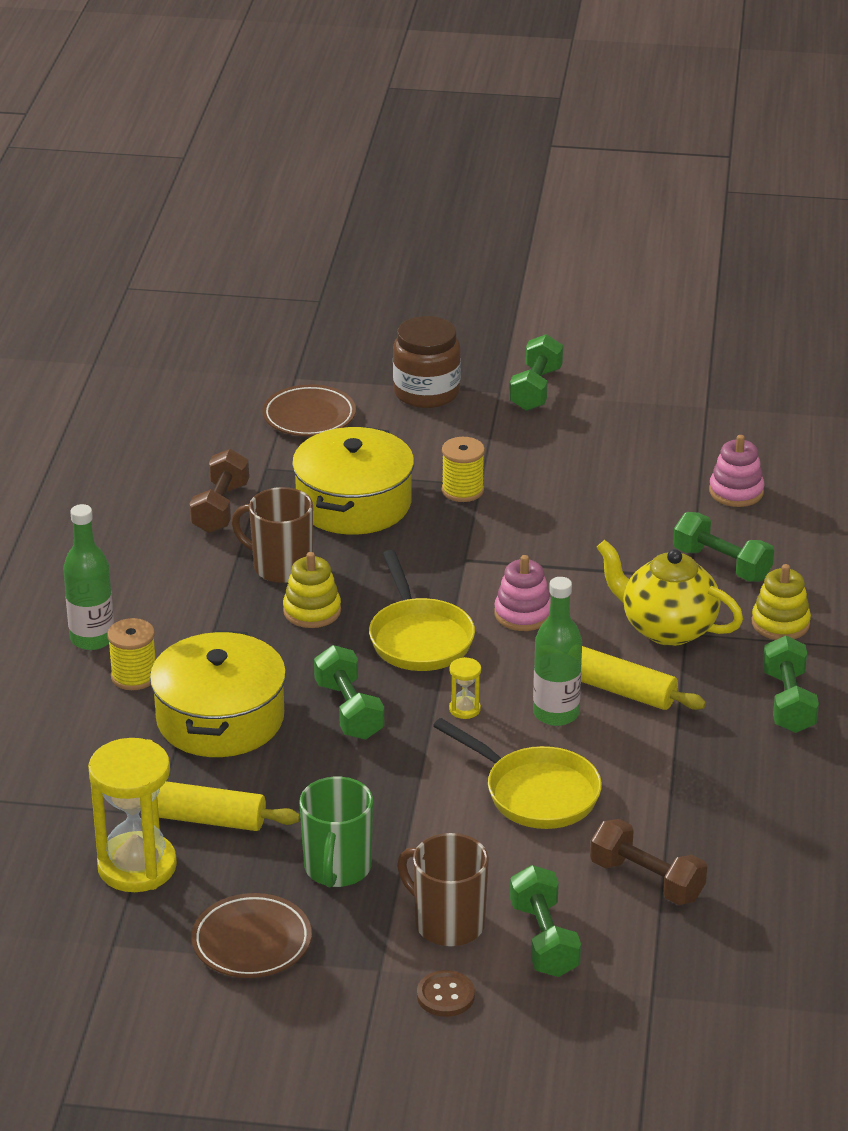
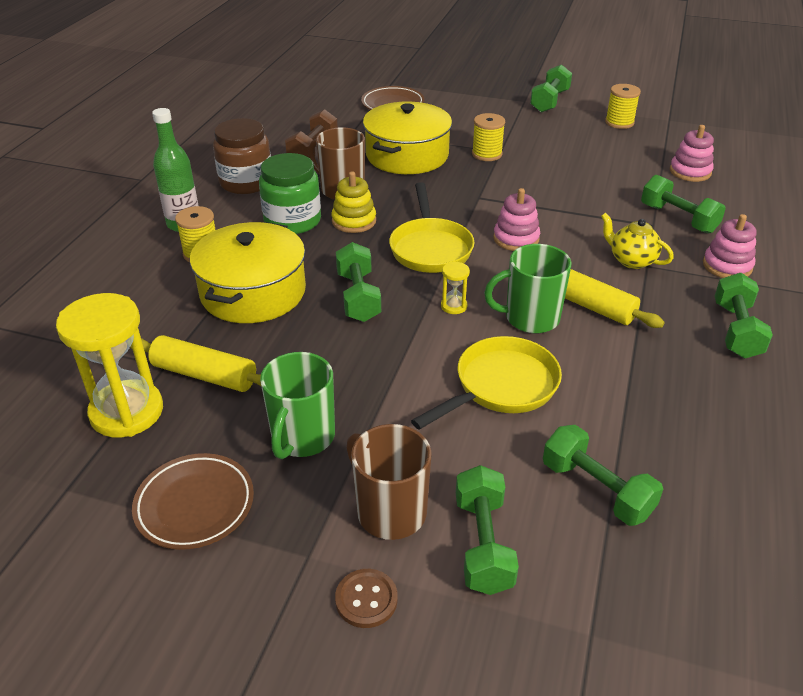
camera: 10 degrees right, 5 degrees up
brown jar [393,316,461,408] -> brown jar moved to [213,118,271,194]
yellow pan [433,718,602,829] -> yellow pan turned 90 degrees counterclockwise [411,336,562,430]
green bottle [533,577,582,726] -> green mug [484,244,572,333]
brown dumbbell [590,819,707,905] -> green dumbbell [543,425,663,526]
yellow teapot [597,540,743,646] -> yellow teapot [601,213,674,269], size x0.62
yellow stacking toy [752,564,811,640] -> pink stacking toy [703,214,757,278]
none -> green jar [259,153,321,234]
none -> yellow spool [605,84,641,129]

